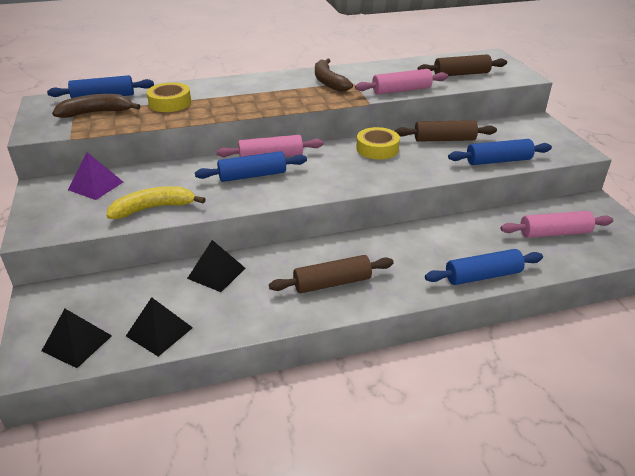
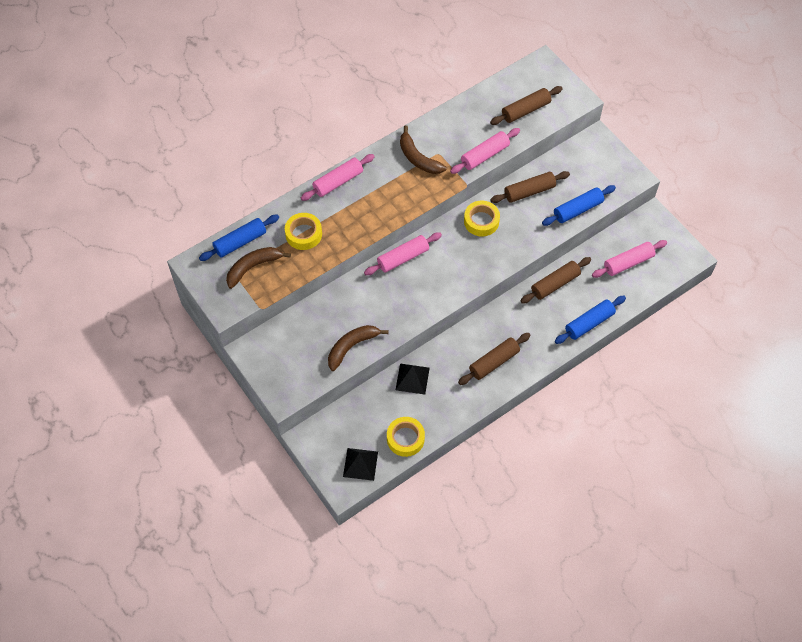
camera: 20 degrees left, 25 degrees up
purple pyramid [68,152,123,200] -> none
yellow banana [106,186,206,219] -> brown banana [328,325,388,371]
black pyramid [126,297,193,357] -> yellow tape [387,417,425,457]
blue rolling pin [195,151,307,182] -> none
none -> pink rolling pin [301,154,375,201]
none -> brown rolling pin [520,257,591,304]

